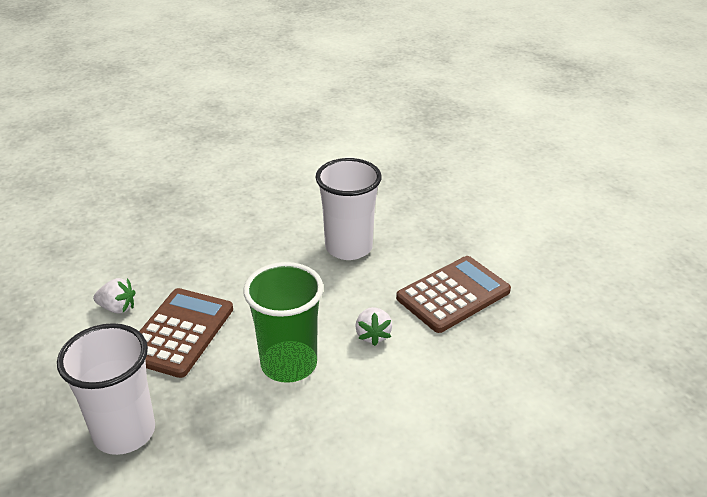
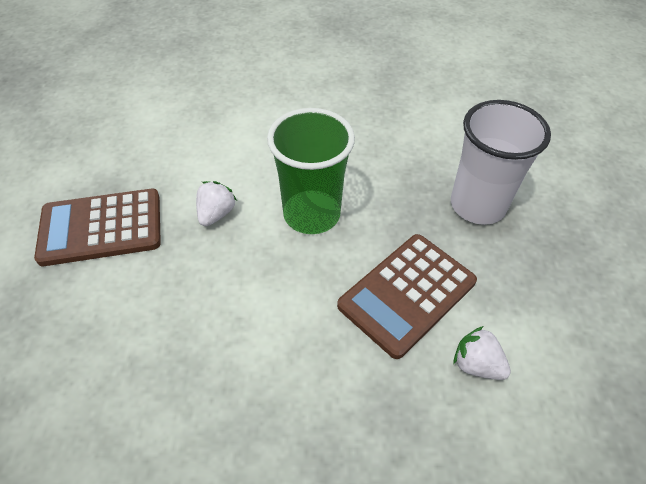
camera: 155 degrees left, 15 degrees up
white cup [316,158,382,260] -> none

